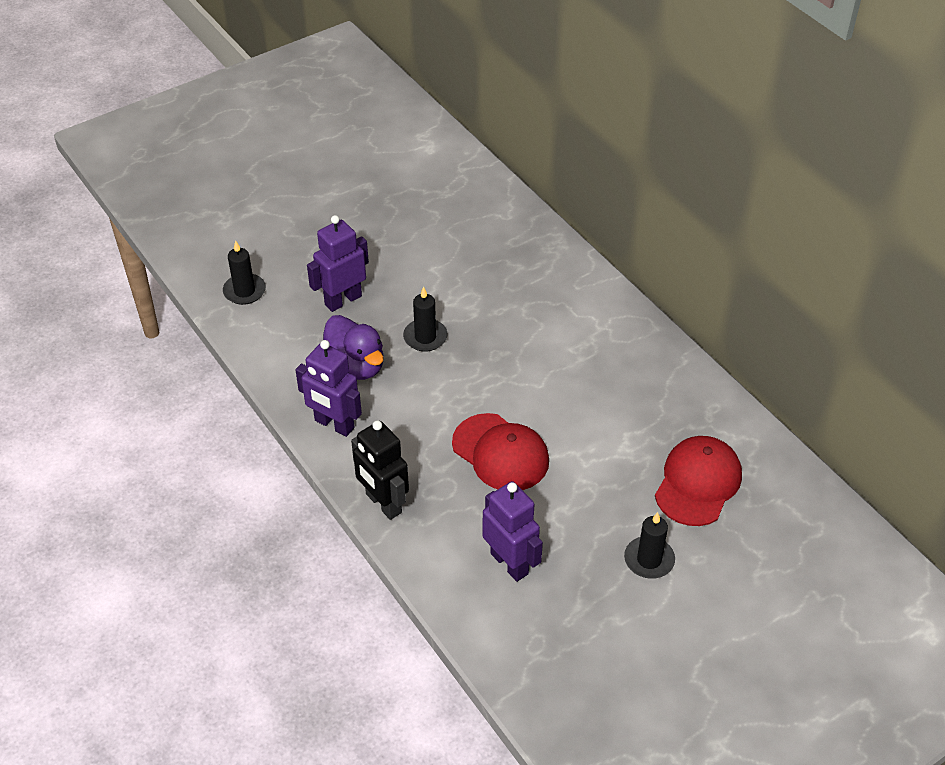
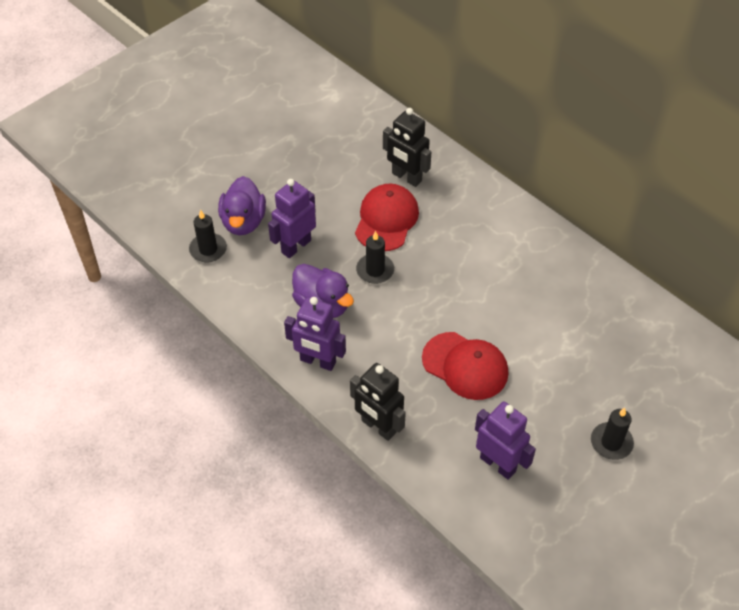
camera: 10 degrees left, 5 degrees up
red cap [655,436,742,526] -> red cap moved to [355,184,419,251]
none -> purple duck [218,176,266,235]
none -> black robot [383,108,431,187]

